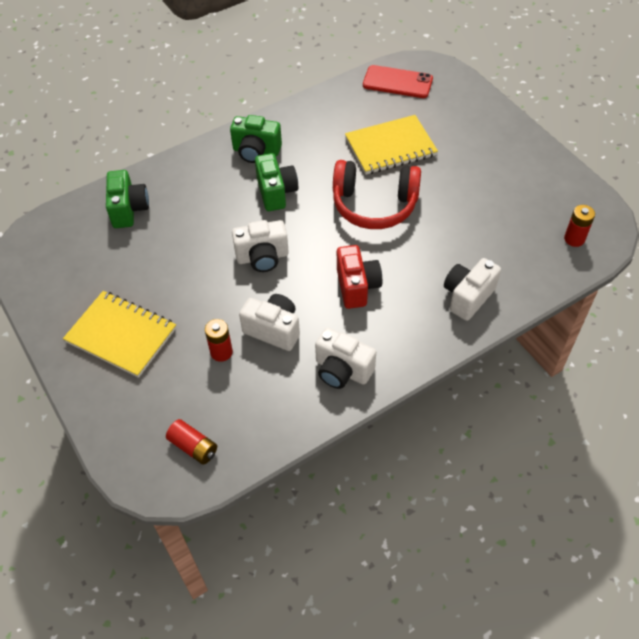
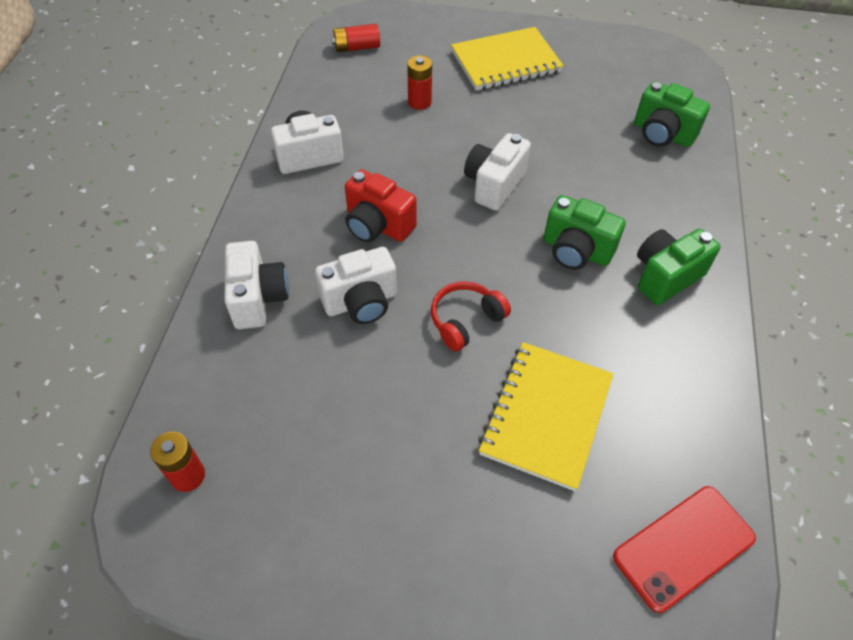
camera: 130 degrees right, 0 degrees up
white camera [239,294,300,351] -> white camera moved to [315,247,397,324]
red headphones [333,160,421,229] -> red headphones [431,281,511,352], size x0.55

